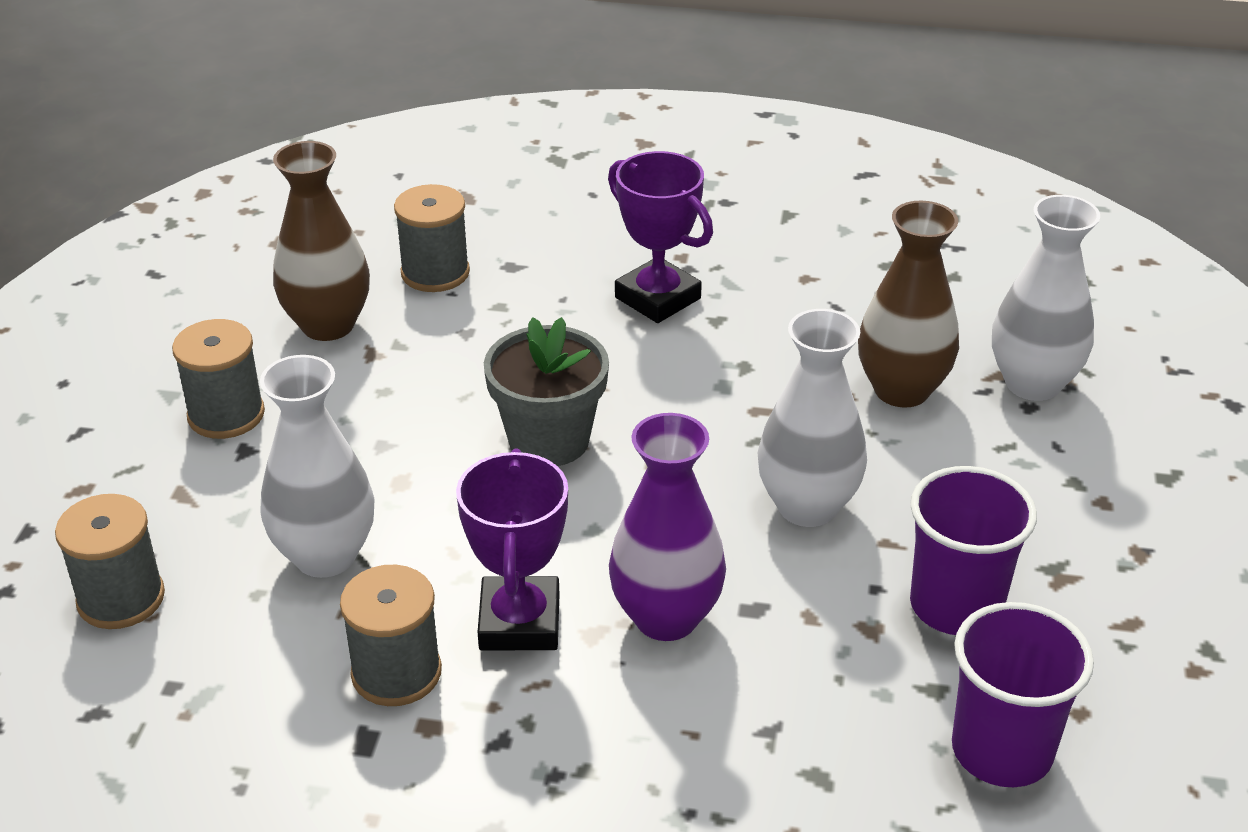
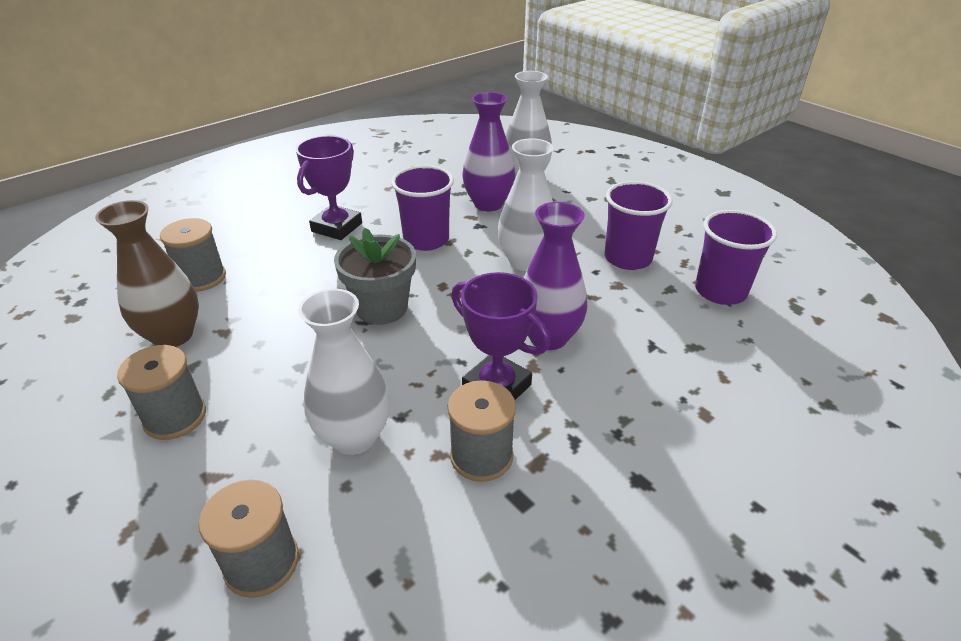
camera: 50 degrees left, 0 degrees up
purple trophy [608,151,713,323] -> purple trophy turned 60 degrees counterclockwise [296,136,362,240]
brown vase [858,201,959,408] -> purple vase [462,92,516,211]
none -> purple cup [391,165,454,251]

